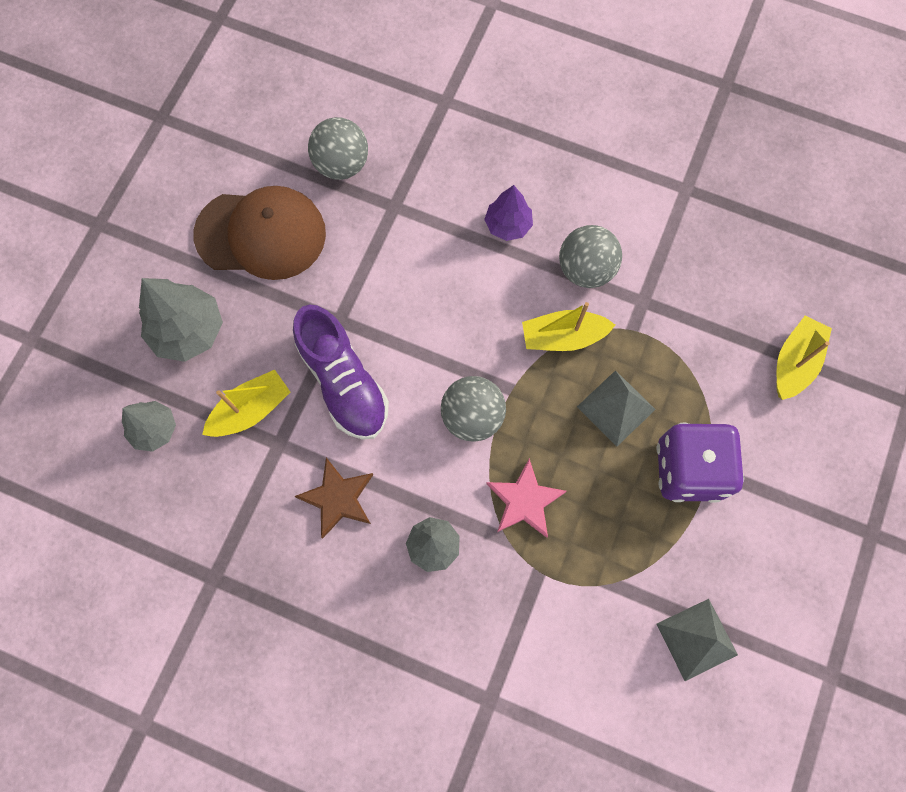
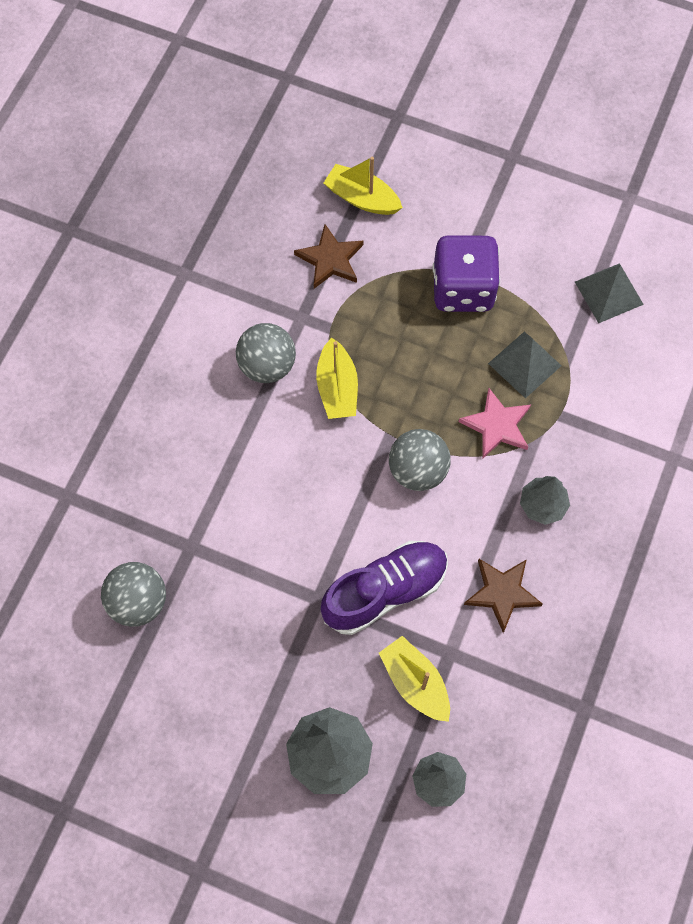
camera: 90 degrees left, 5 degrees down
brown cap [193,186,326,280] -> none
purple tree [484,185,533,241] -> none
grey pyramid [577,370,656,446] -> grey pyramid moved to [488,332,561,398]
none -> brown star [294,224,364,289]

